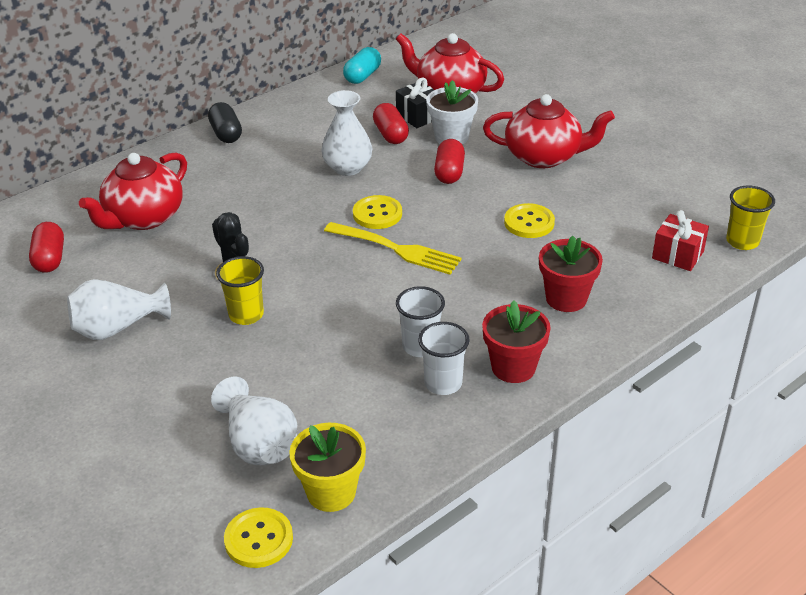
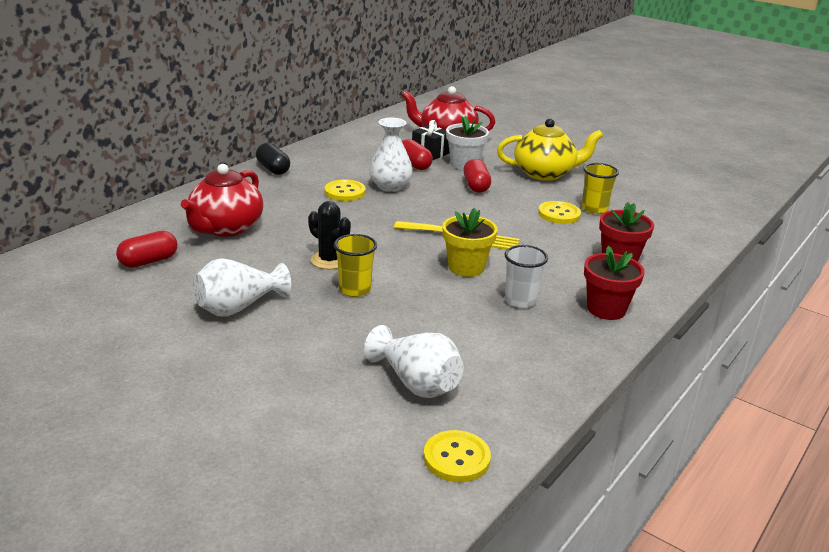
camera: 15 degrees left, 10 degrees down
red capsule [29,222,64,273] -> red capsule turned 75 degrees clockwise [116,231,177,268]
yellow flower pot [289,423,366,512] -> yellow flower pot moved to [442,208,497,277]
turquoise capsule [343,47,381,84] -> none
yellow button [353,195,402,229] -> yellow button moved to [325,179,365,201]
white cup [418,322,470,395] -> none
red teapot [483,94,615,168] -> yellow teapot [497,118,603,181]
red gift [652,210,709,271] -> none
yellow cup [726,186,775,250] -> yellow cup moved to [582,163,619,214]

